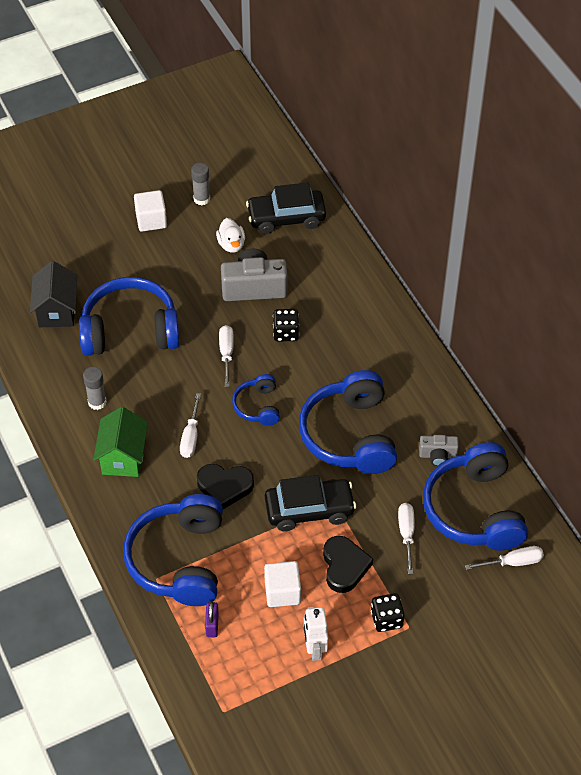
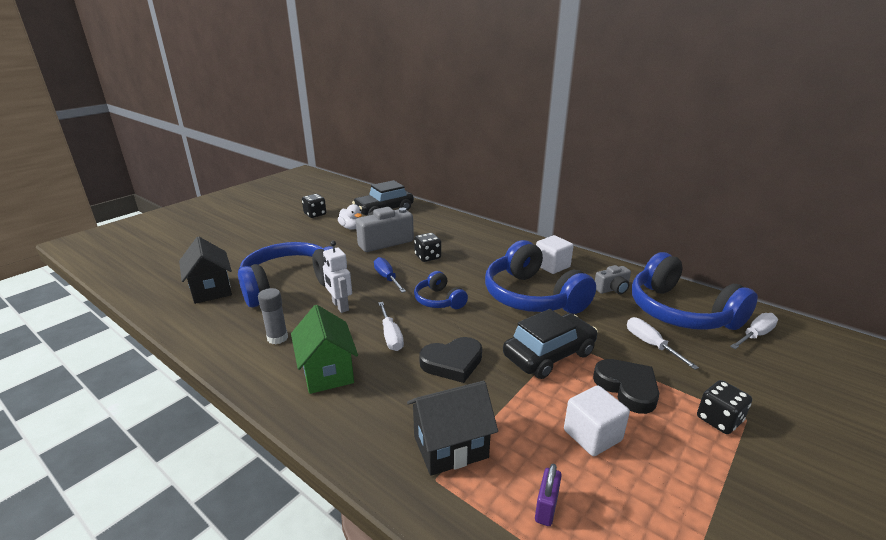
camera: 25 degrees left, 25 degrees down
blue headphones [123,494,223,606] -> black house [407,381,498,476]
white cube [134,190,167,232] -> white cube moved to [536,235,574,274]
grey glue stick [191,163,210,205] -> black dice [302,194,326,218]
purple padlock [205,602,219,637] -> purple padlock turned 45 degrees clockwise [535,464,562,526]
white screwdriver [219,325,234,387] -> blue screwdriver [374,257,406,293]
white robot [304,607,328,661] -> white robot moved to [323,241,352,313]

